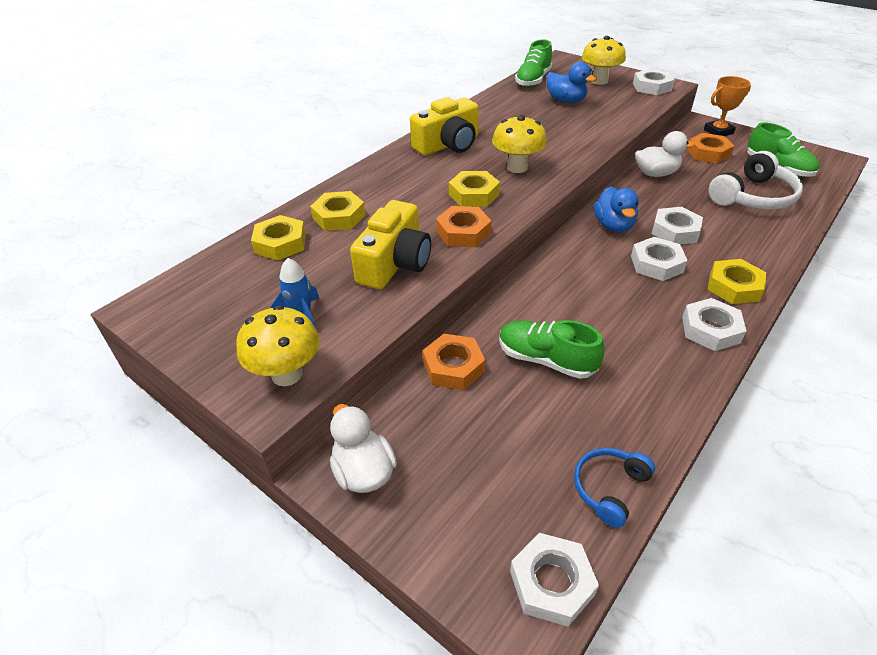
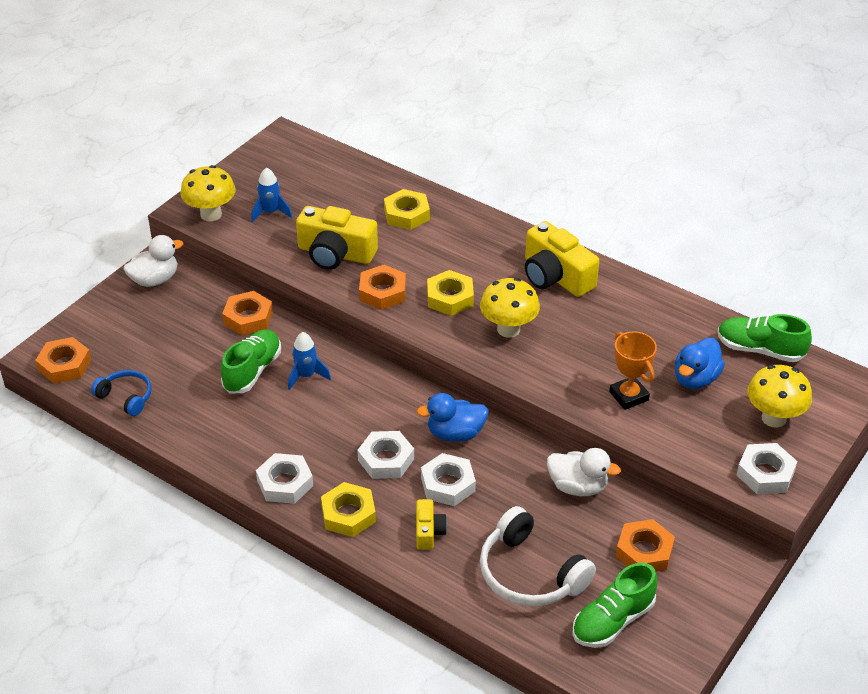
camera: 85 degrees right, 0 degrees up
yellow nut [251,215,306,260] -> none
white nut [510,533,599,627] -> orange nut [35,337,91,384]
white duck [635,131,695,177] -> white duck turned 60 degrees counterclockwise [547,448,621,496]
orange trophy [704,76,751,136] -> orange trophy moved to [609,331,657,410]
none -> blue rocket [288,332,331,390]
none -> yellow camera [416,499,447,550]

